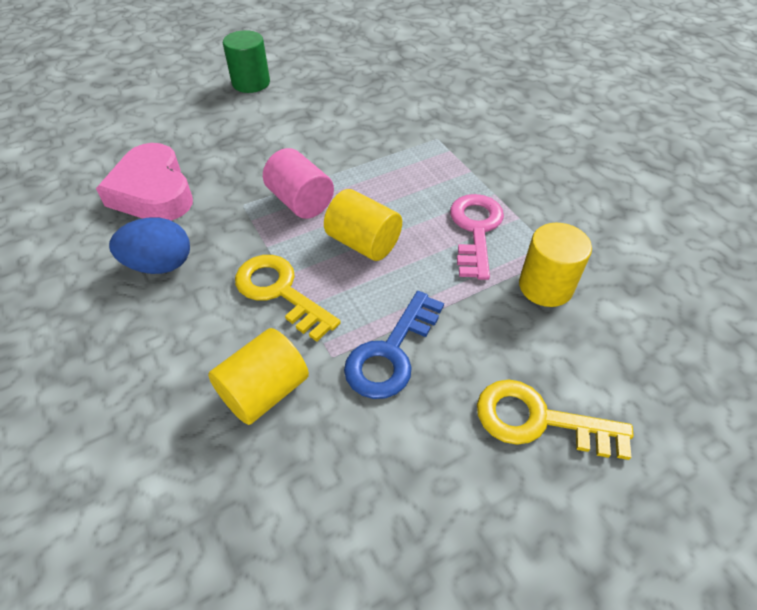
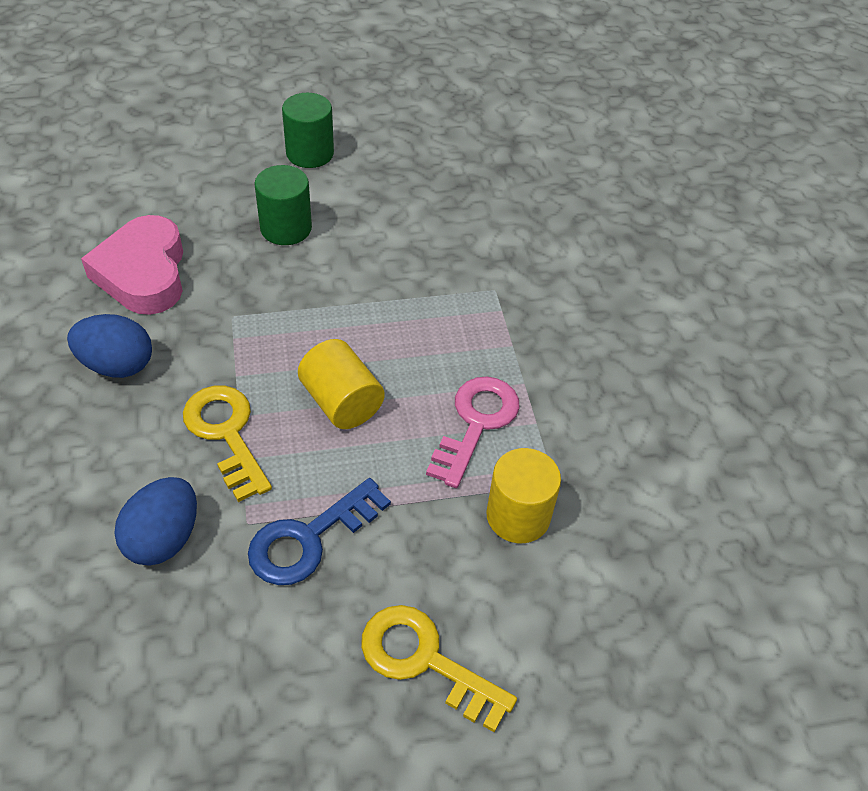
camera: 15 degrees right, 0 degrees up
yellow cylinder [208,328,309,425] -> blue egg [114,477,197,566]
pink cylinder [263,148,334,219] -> none
none -> green cylinder [254,165,312,245]

